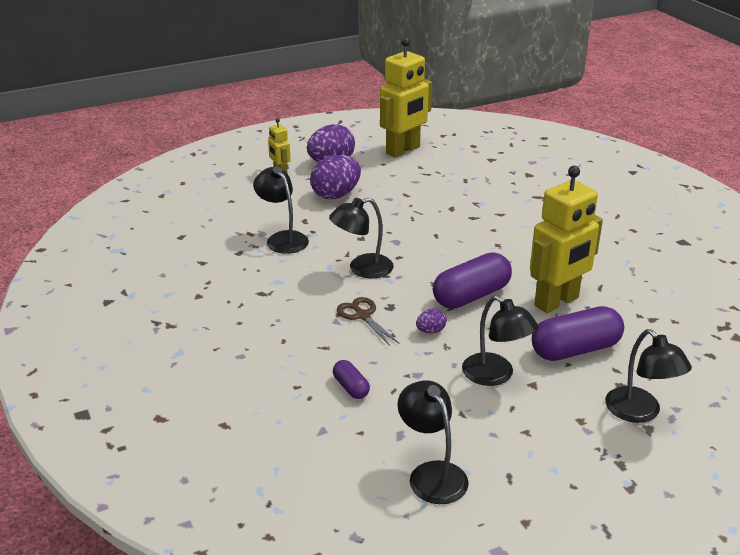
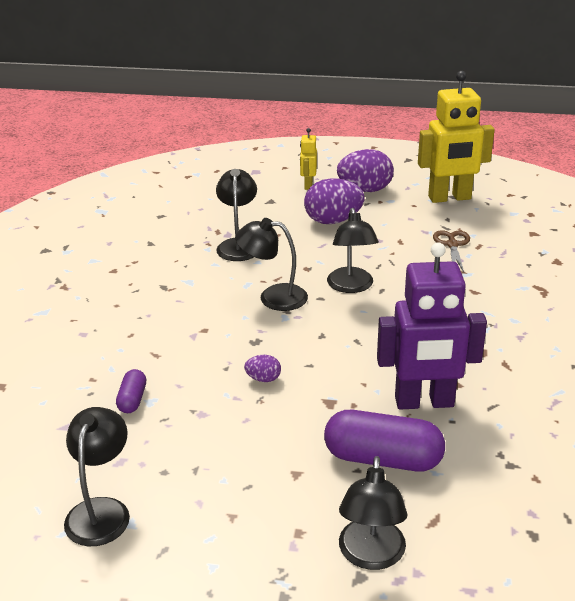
camera: 35 degrees right, 0 degrees up
brown scissors [337,297,400,346] -> brown scissors moved to [433,230,470,272]
purple capsule [433,253,512,309] -> none
black lamp [462,295,538,386] -> black lamp moved to [327,208,379,293]
yellow robot [530,166,603,313] -> purple robot [377,242,487,409]

